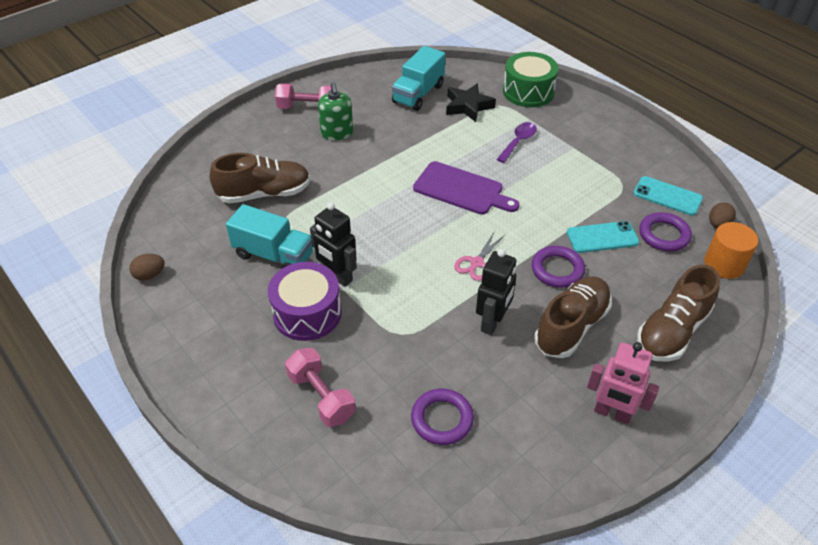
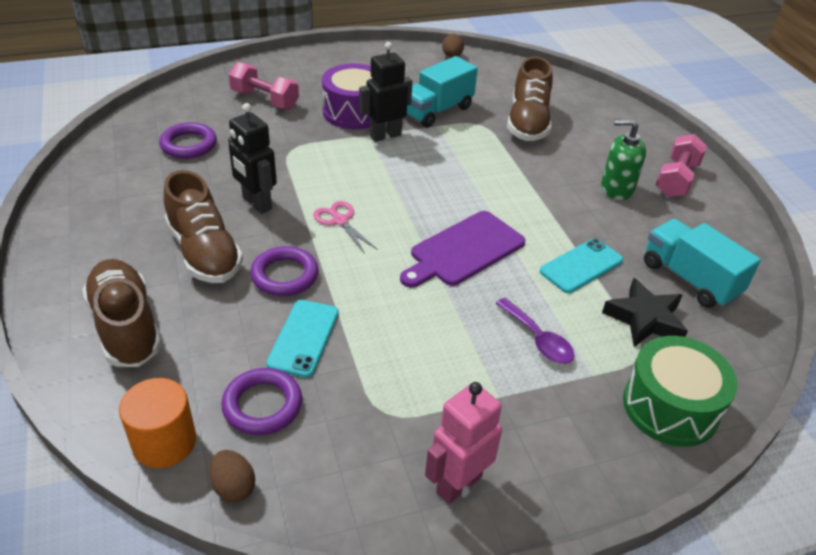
camera: 110 degrees right, 5 degrees down
pink dumbbell [285,348,356,427] -> pink dumbbell turned 45 degrees clockwise [229,62,299,109]
pink robot [587,342,659,424] -> pink robot moved to [425,382,502,504]
turquoise phone [633,176,703,216] -> turquoise phone moved to [540,238,623,293]

